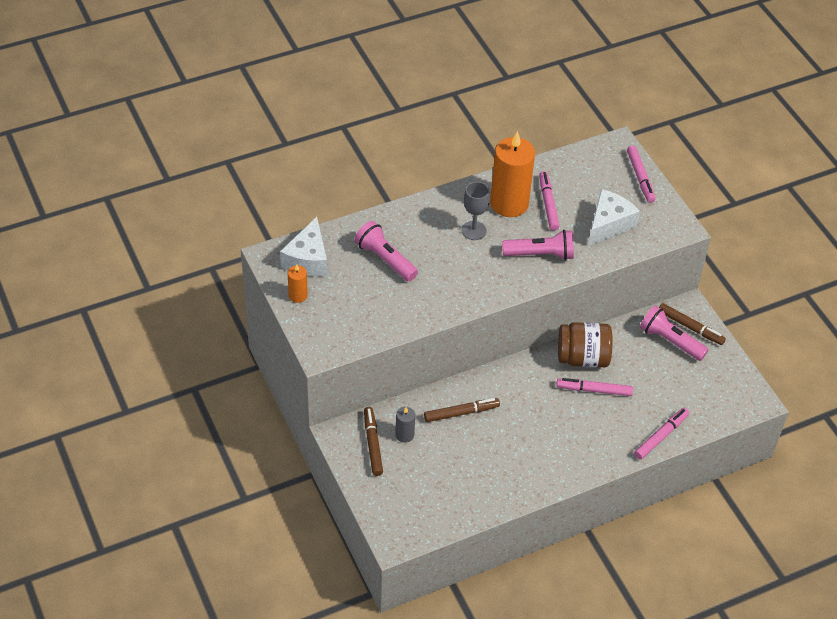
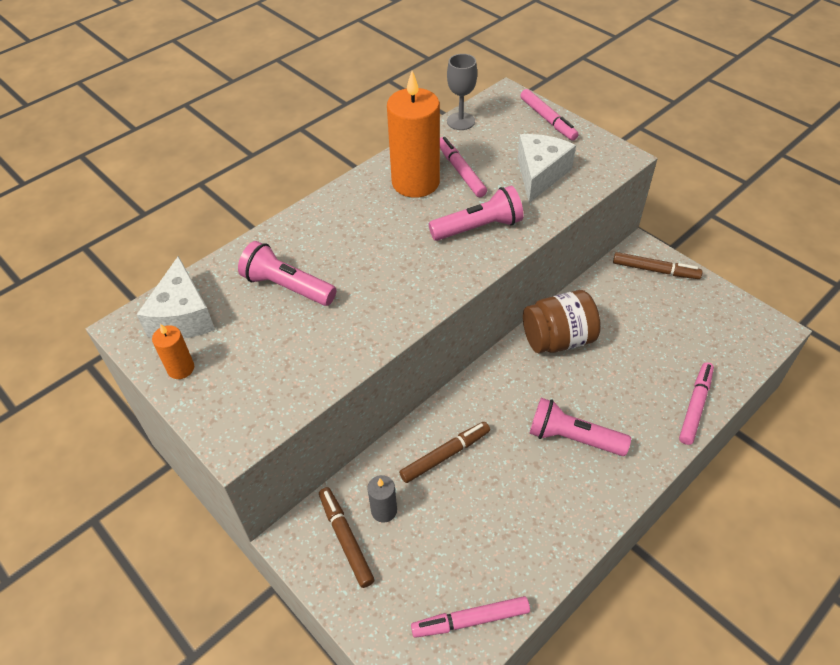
camera: 15 degrees left, 0 degrees up
grey goblet [462,182,490,240] -> grey goblet moved to [447,54,477,130]
pink marker [556,378,633,396] -> pink marker moved to [411,596,530,638]
pink flashlight [640,305,709,361] -> pink flashlight moved to [529,398,631,456]

